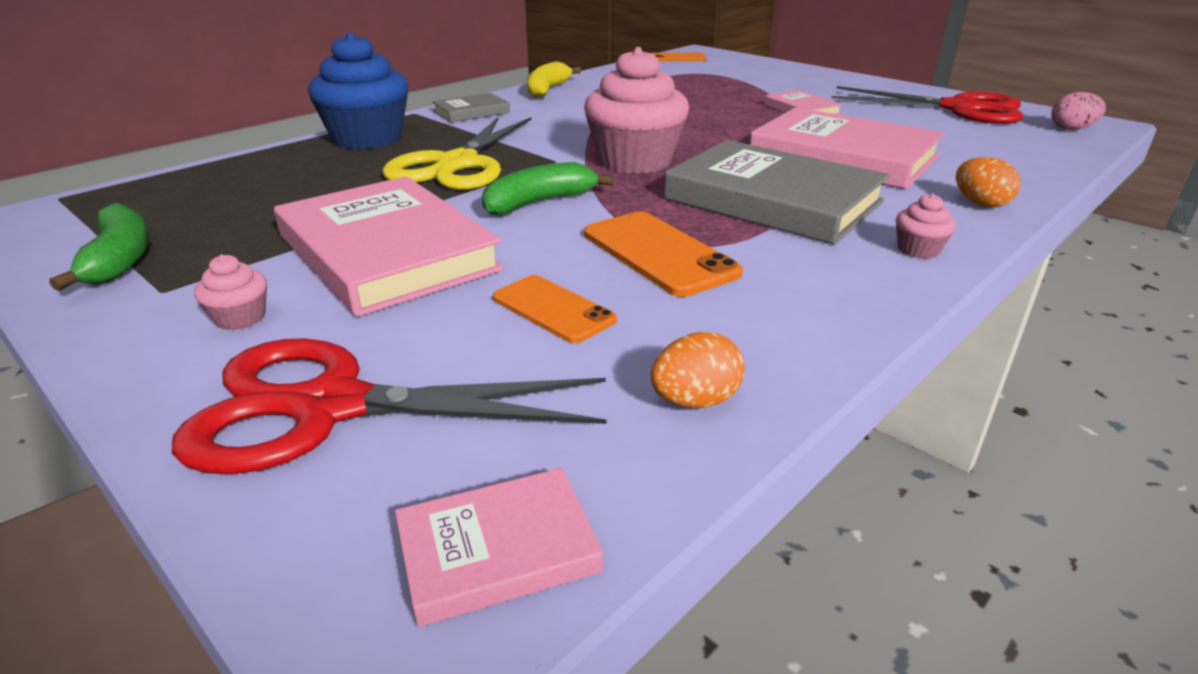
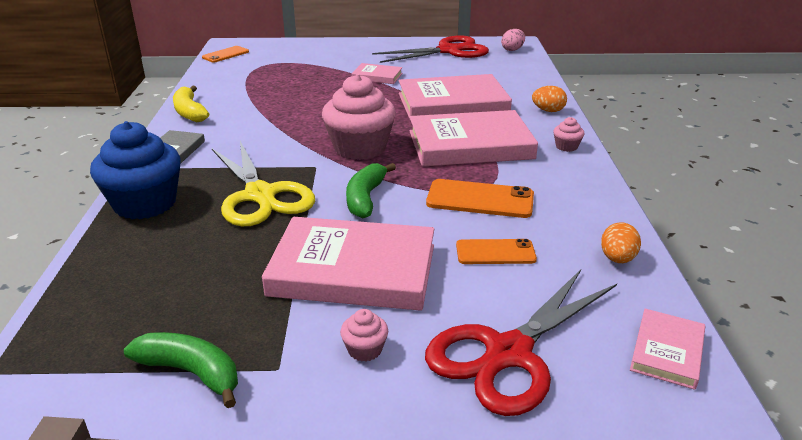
camera: 45 degrees left, 0 degrees up
grey book [664,140,890,245] -> pink book [410,110,538,167]

